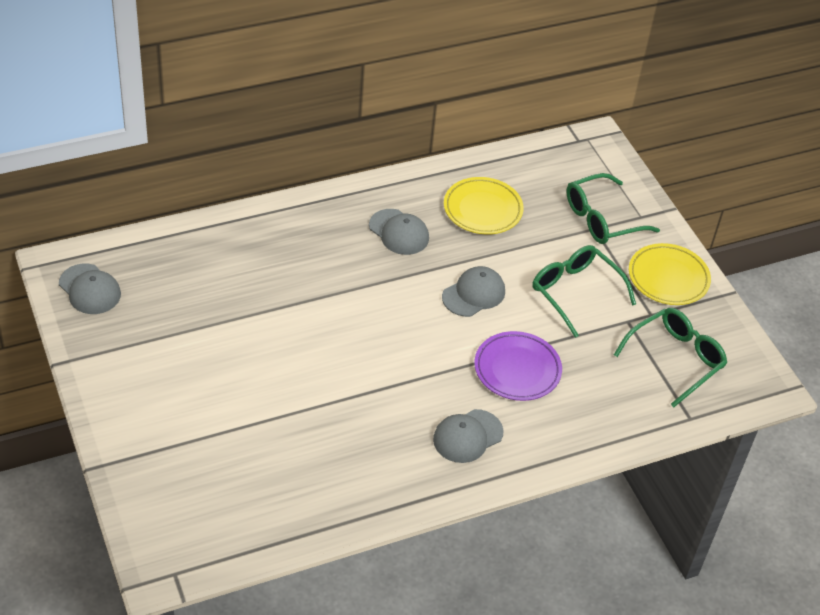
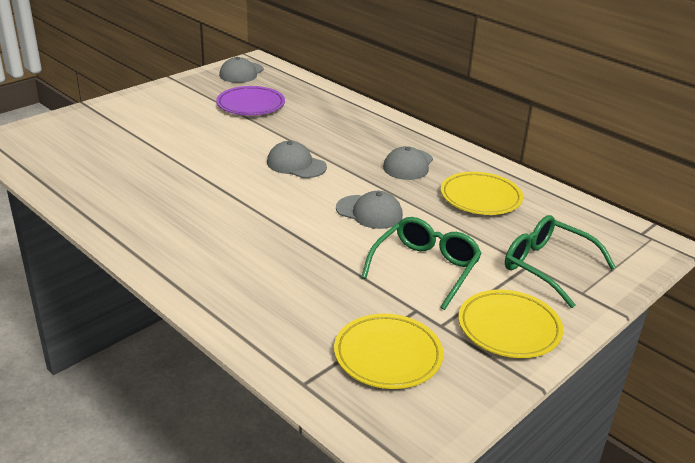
camera: 70 degrees right, 15 degrees down
grey cap [433,409,503,463] -> grey cap moved to [267,141,327,178]
purple plate [474,331,562,401] -> purple plate moved to [216,86,285,115]
green glasses [614,308,727,407] -> yellow plate [334,314,443,389]

